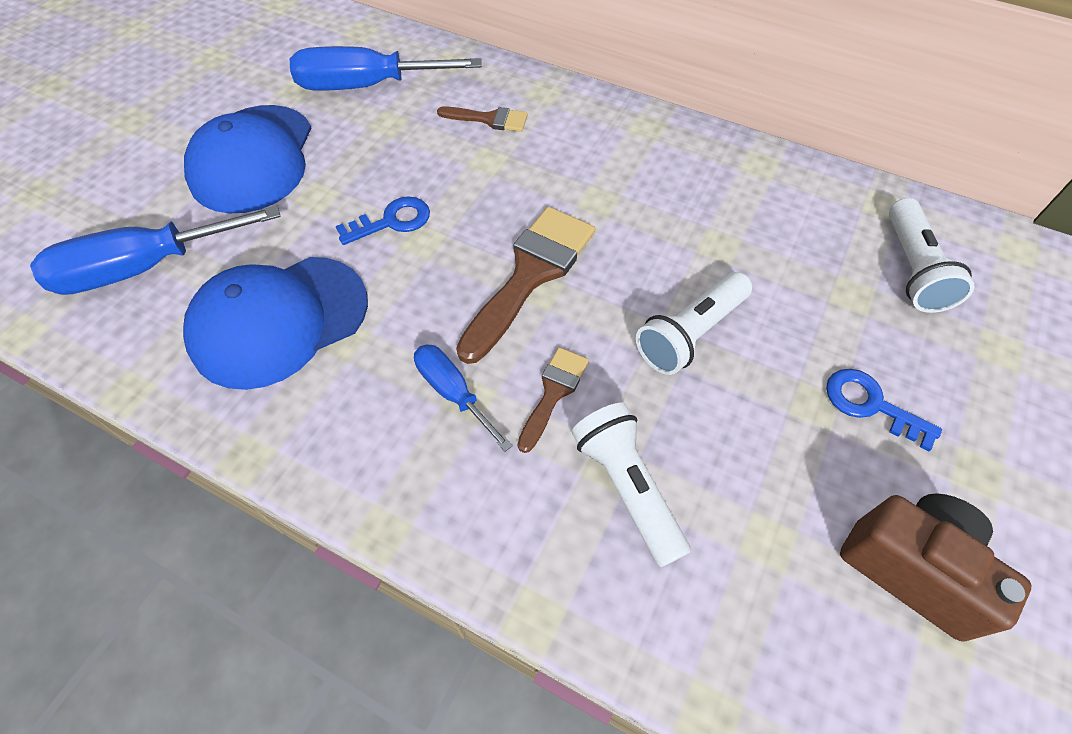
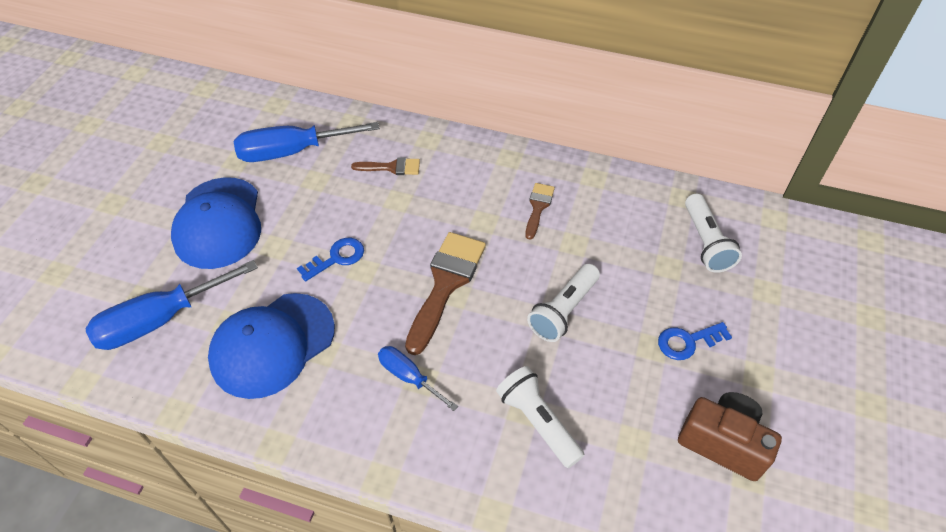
camera: 10 degrees left, 5 degrees down
brown brush [517,347,589,453] -> brown brush moved to [525,183,555,240]
blue key [826,369,942,452] -> blue key turned 45 degrees counterclockwise [658,322,732,360]

